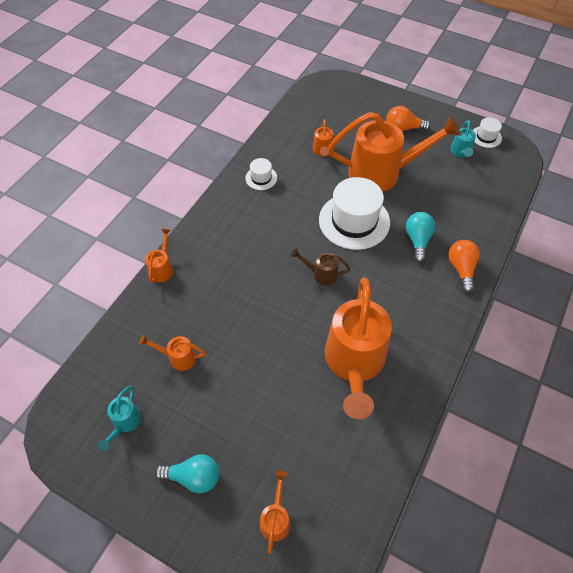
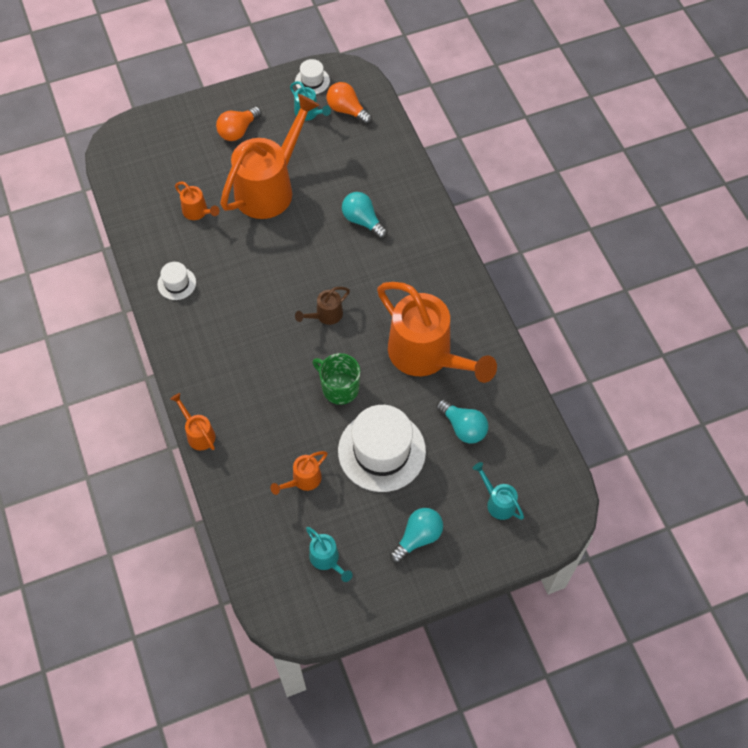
camera: 50 degrees left, 5 degrees up
orange watering can [260,471,290,554] -> turquoise watering can [473,462,524,520]
white hat [319,177,390,250] -> white hat moved to [338,405,426,492]
orange light bulb [448,240,480,293] -> orange light bulb moved to [327,82,372,125]
none -> green mug [313,353,360,405]
none -> turquoise light bulb [436,399,488,444]

